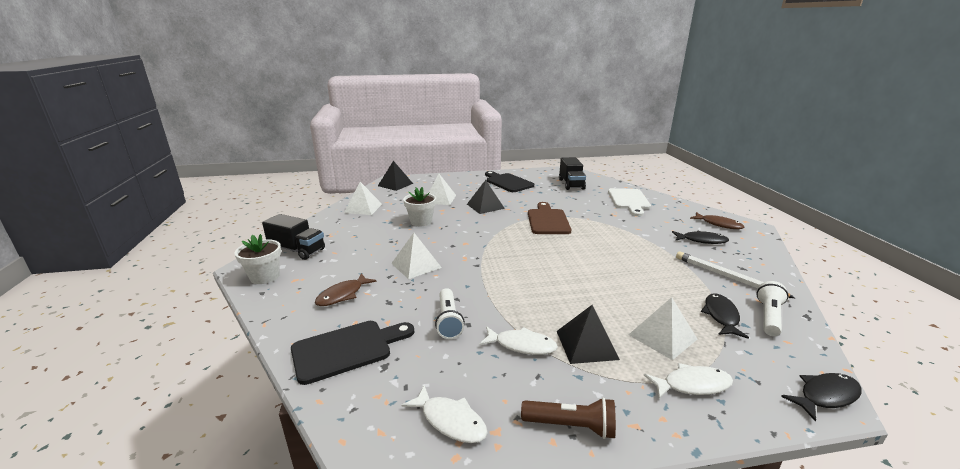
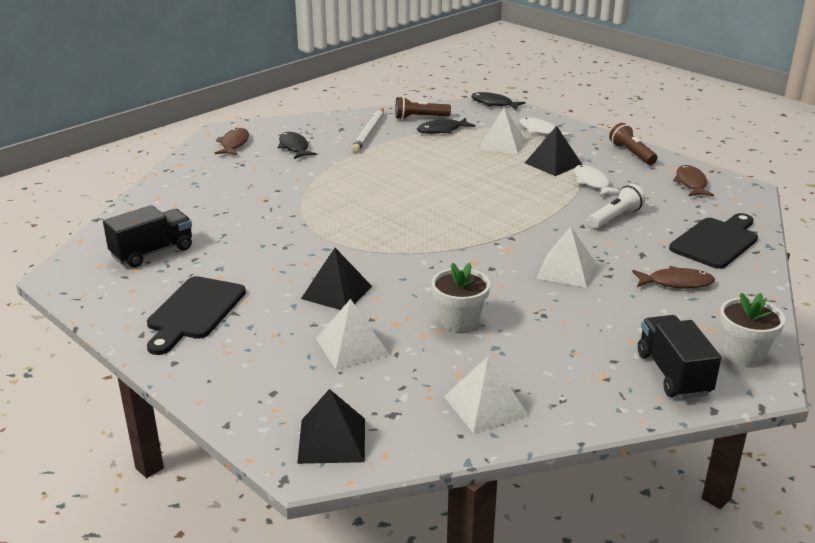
camera: 125 degrees left, 5 degrees up
black cutting board [291,321,414,385] -> black cutting board turned 105 degrees clockwise [669,213,758,269]
white fish [401,385,488,443] -> brown fish [673,165,714,196]
brown cutting board [528,202,571,234] -> none
white cutting board [608,188,651,216] -> none
white flashlight [756,281,789,336] -> brown flashlight [395,97,451,119]

